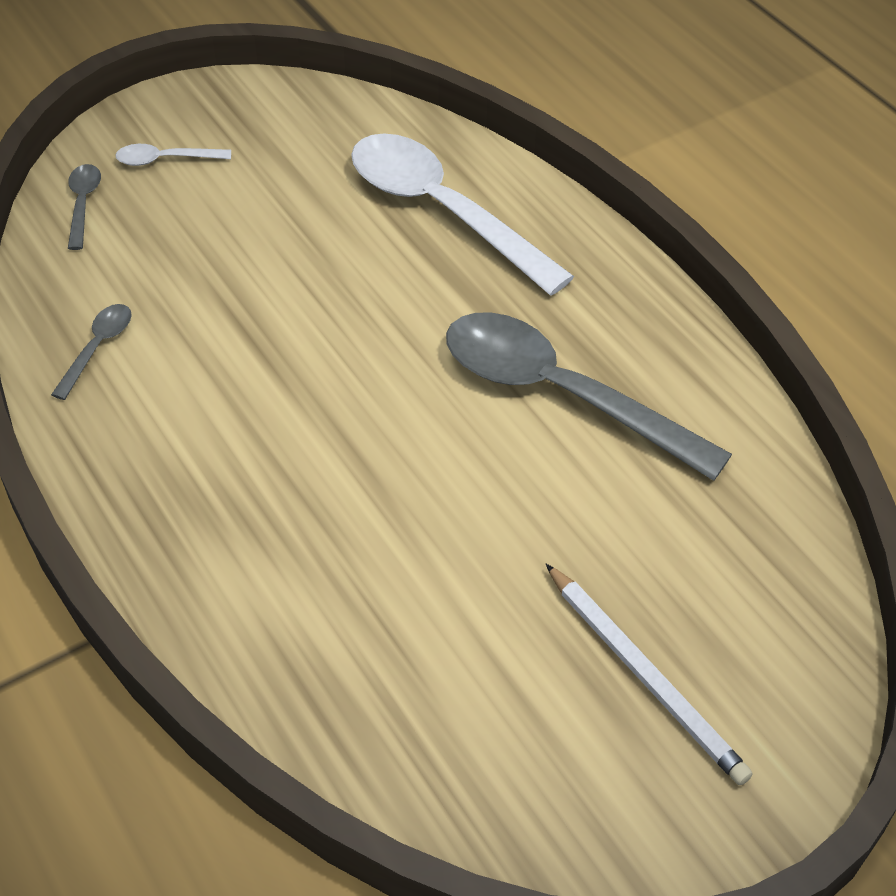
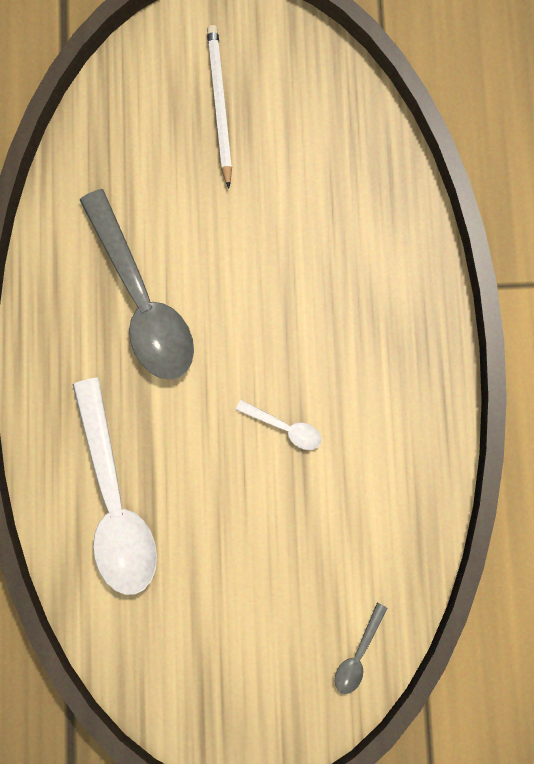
camera: 150 degrees left, 30 degrees up
grey spoon [51,304,132,400] -> none
white spoon [115,144,231,166] -> white spoon moved to [236,400,322,450]

